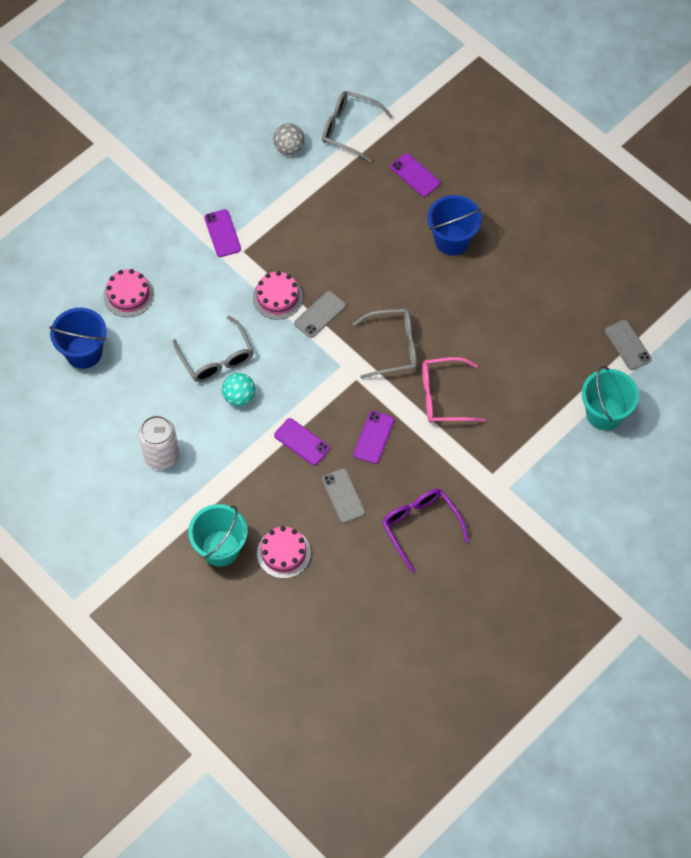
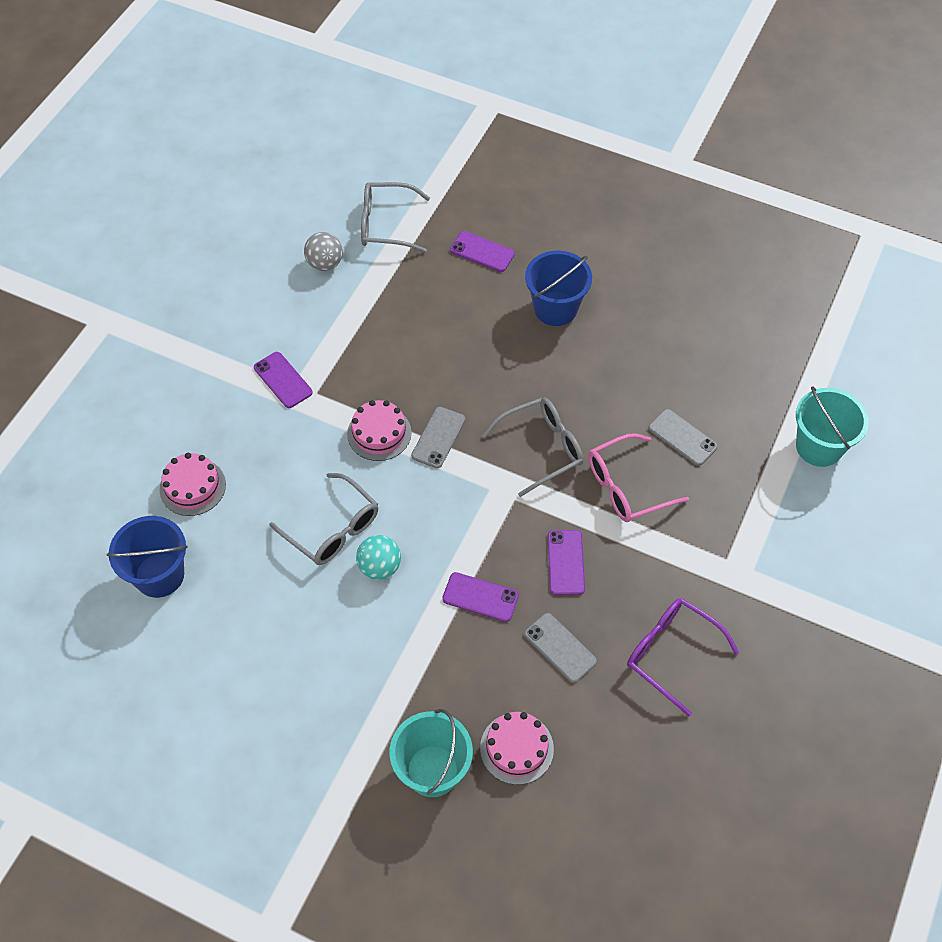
camera: 20 degrees left, 5 degrees down
white can [138,415,179,470] -> none
grey phone [605,320,652,370] -> grey phone moved to [649,409,718,466]

